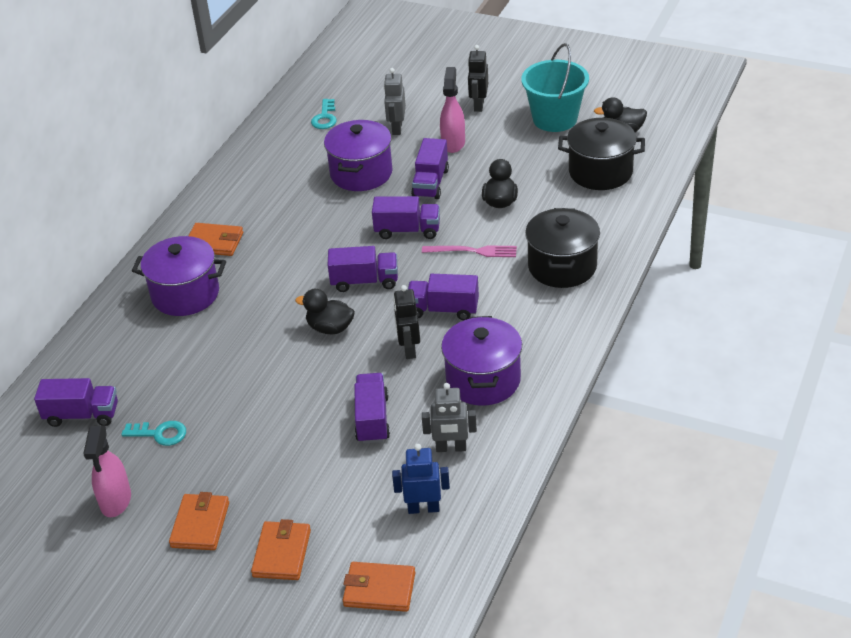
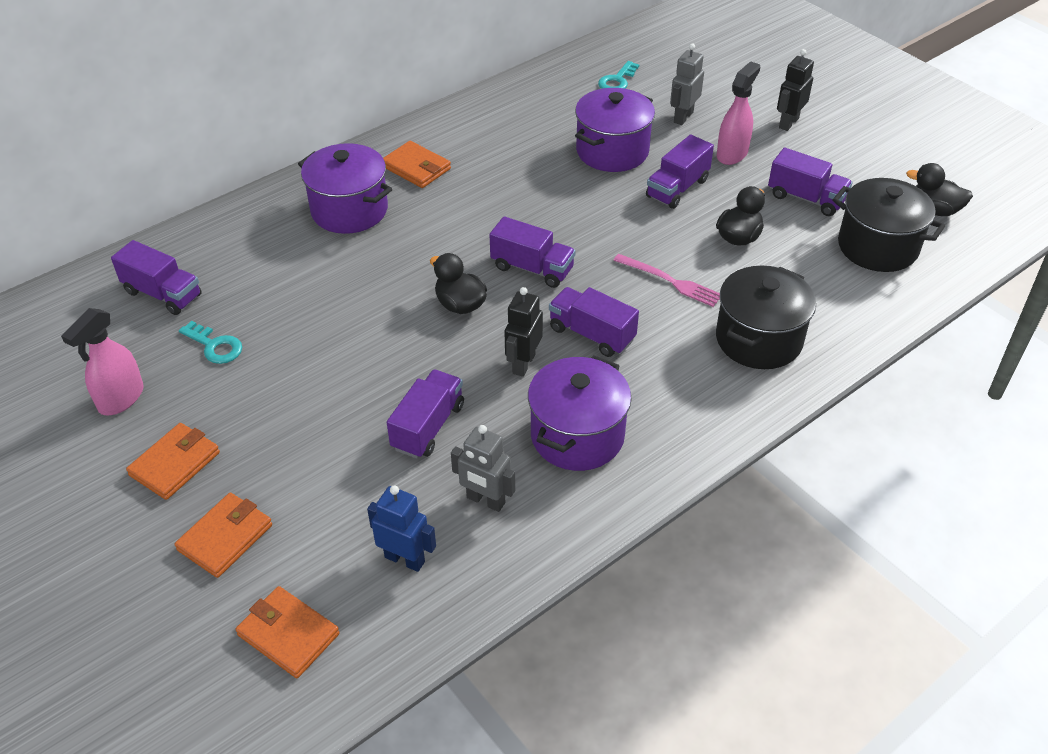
camera: 25 degrees right, 5 degrees up
purple truck [372,196,440,239] -> purple truck moved to [768,148,853,216]
turquoise bucket [521,43,589,132] -> none

